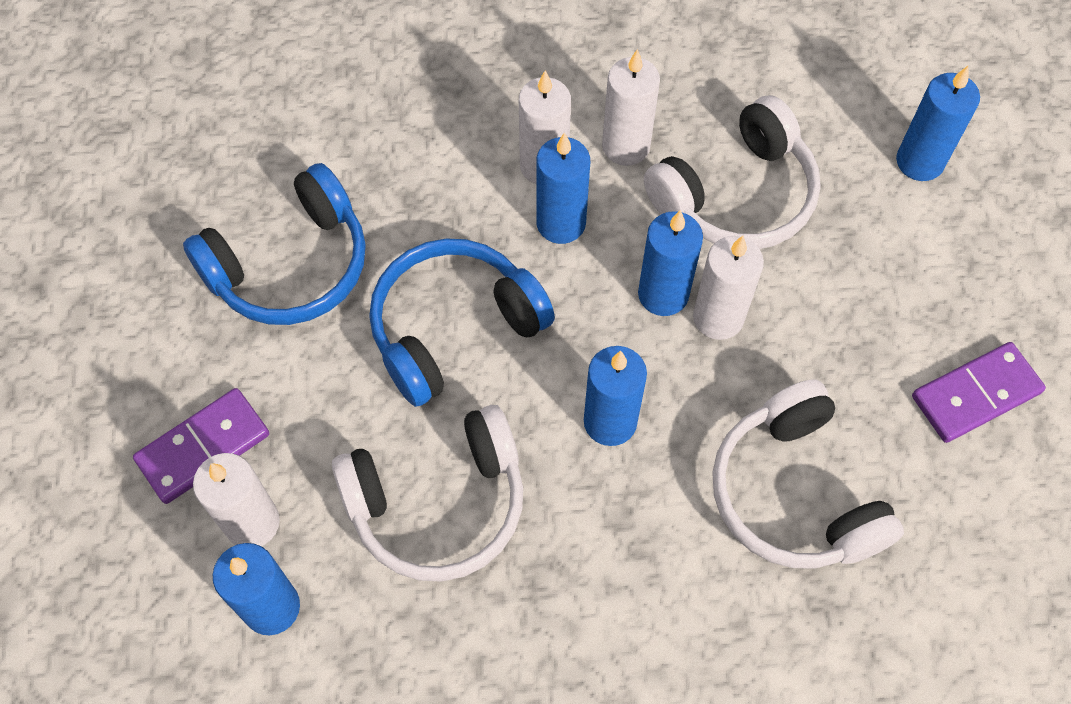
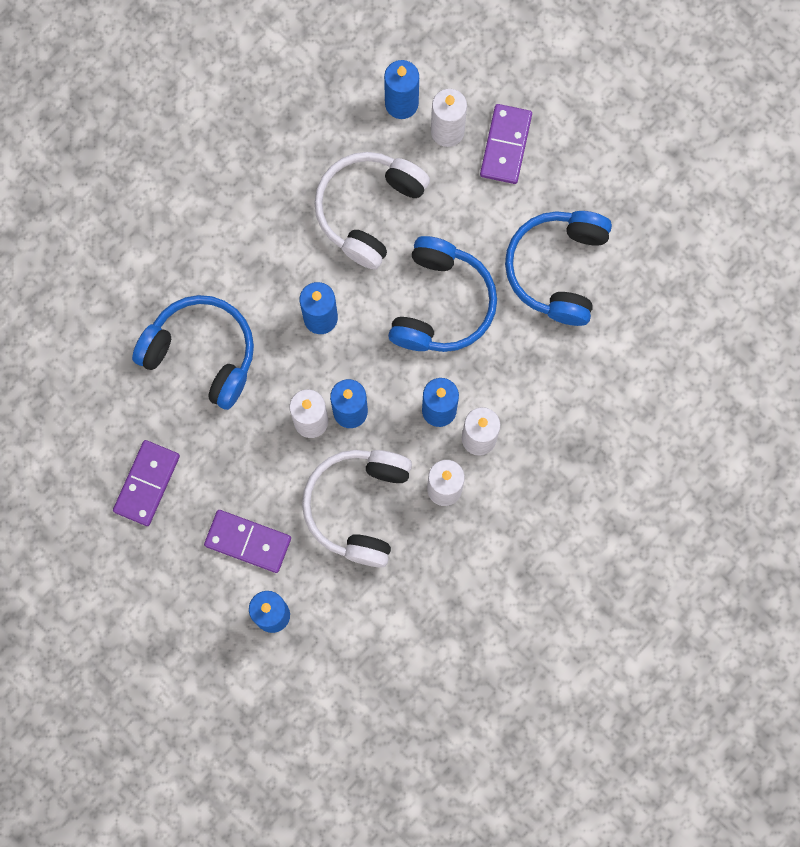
camera: 140 degrees right, 15 degrees up
white headphones [712,379,904,568] -> blue headphones [132,295,254,410]
none -> purple domino [204,510,291,573]

